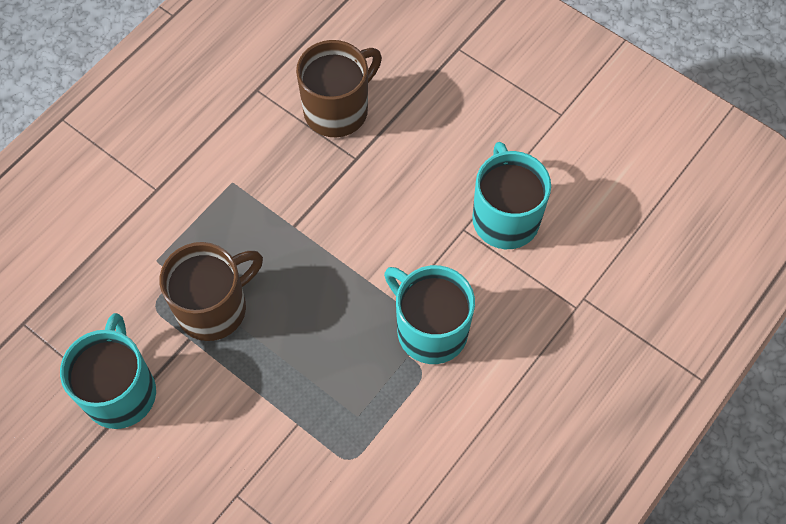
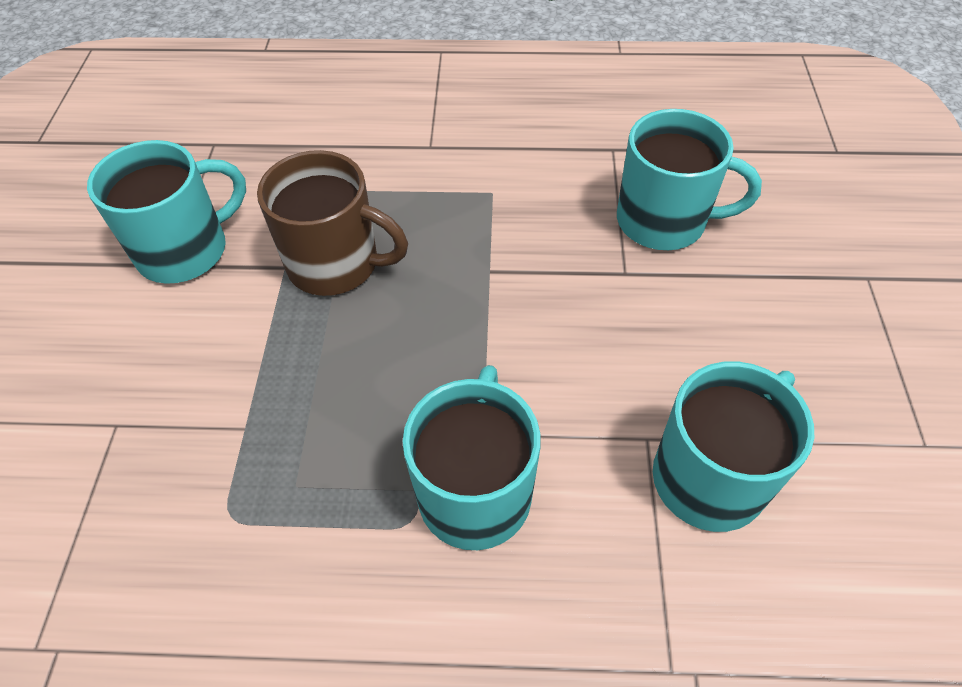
camera: 55 degrees right, 10 degrees down
brown mug [296,40,382,137] -> turquoise mug [617,109,762,250]

